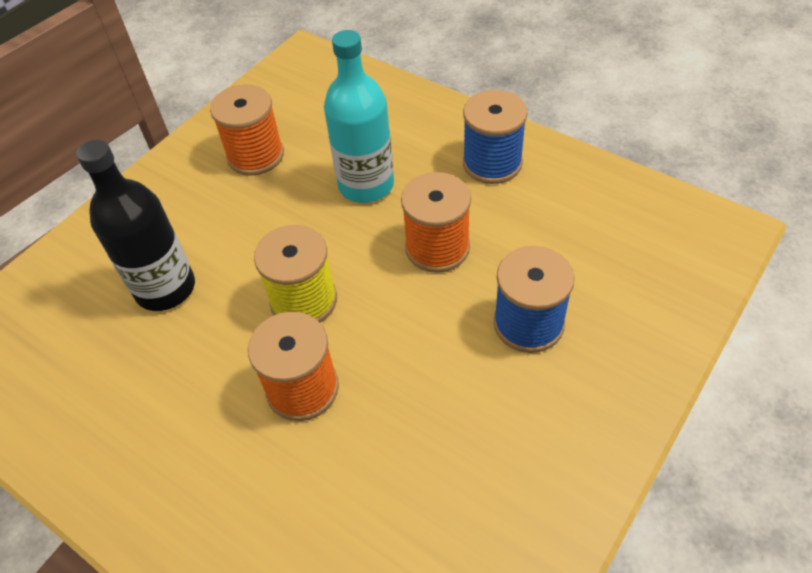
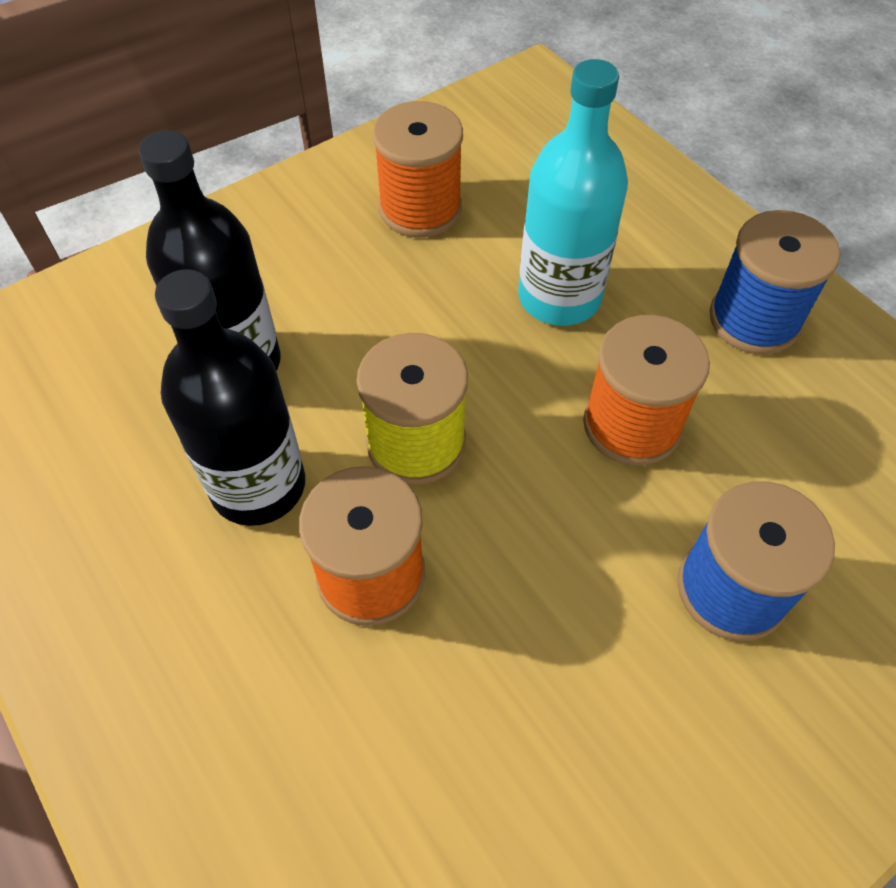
camera: 15 degrees right, 5 degrees up
none -> black bottle [155,269,305,526]

